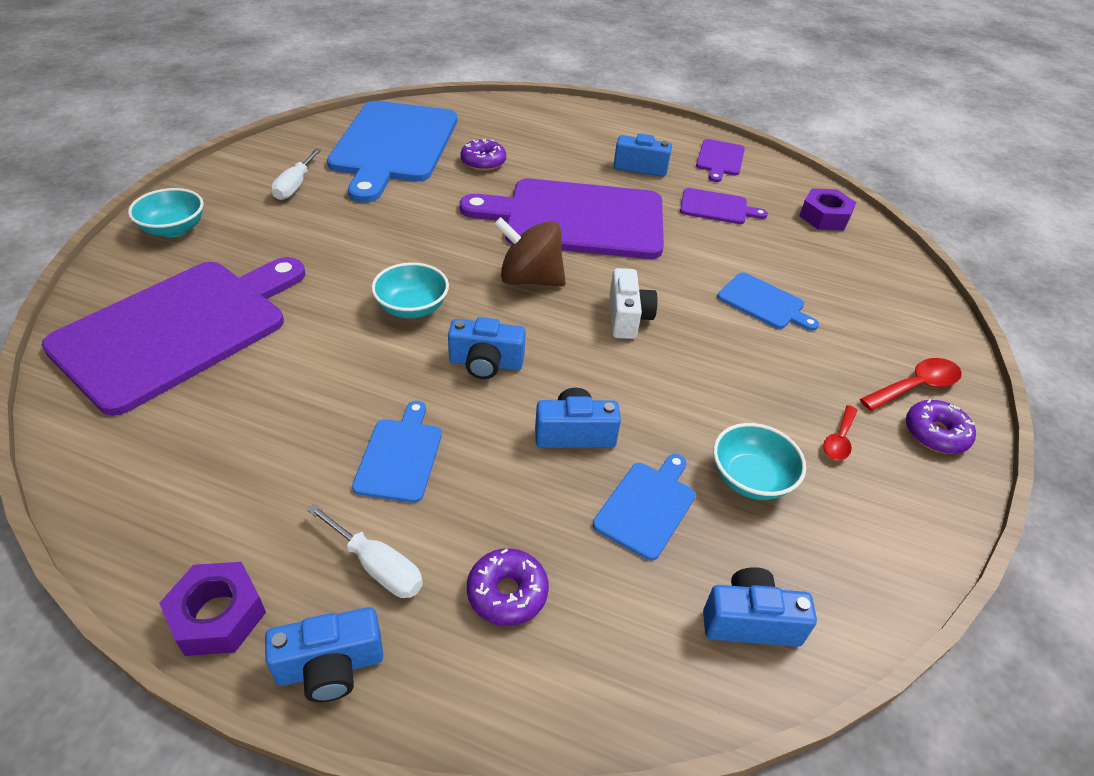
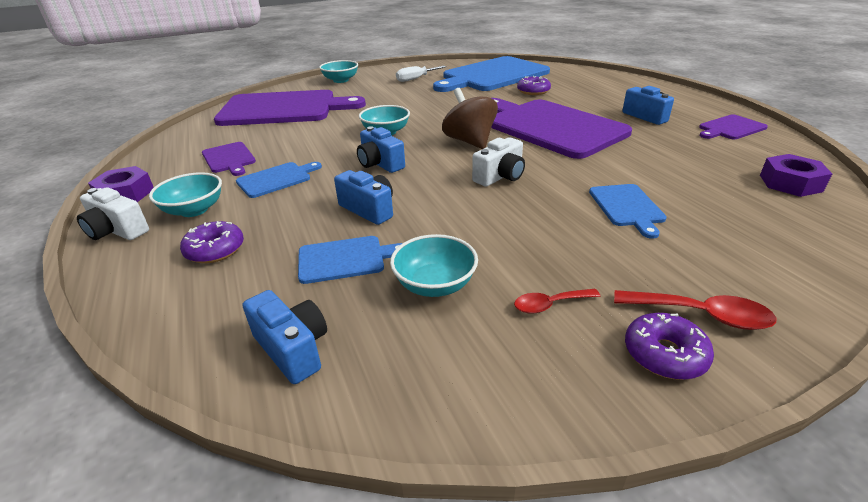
camera: 50 degrees right, 10 degrees down
blue camera [265,607,383,702] -> white camera [77,187,149,240]
white screwdriver [307,503,423,598] -> turquoise bowl [149,172,222,217]
purple cutting board [680,188,768,224] -> purple cutting board moved to [202,142,256,176]

